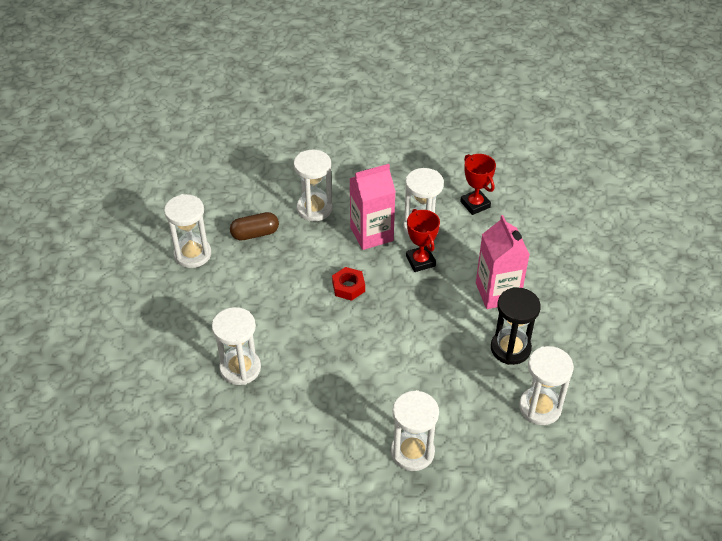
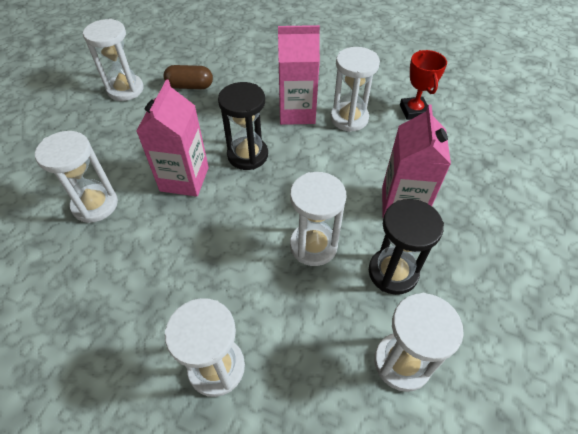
camera: 20 degrees right, 5 degrees up
white hourglass [294,150,333,221] -> white hourglass moved to [290,172,346,266]
red nut [332,267,365,301] -> black hourglass [218,82,268,170]
red trophy [406,209,440,272] -> none
none -> pink carton [136,80,209,197]

